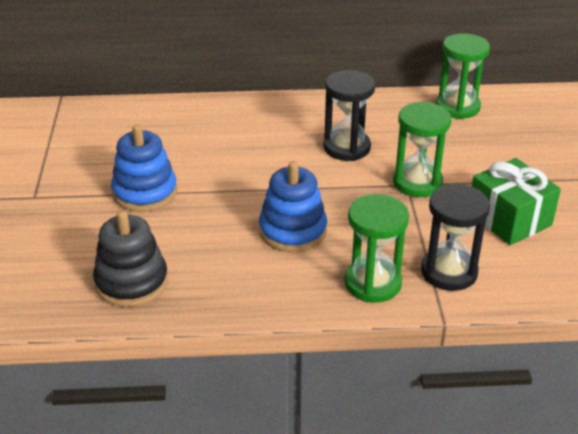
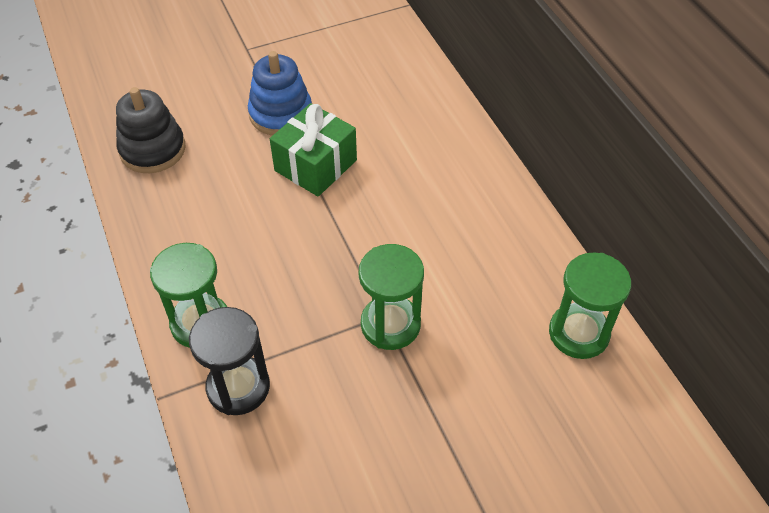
camera: 70 degrees right, 15 degrees up
blue stacking toy [259,161,327,252] -> none
black hourglass [323,70,375,161] -> none
green gift [472,158,561,245] -> green gift moved to [270,103,357,196]

